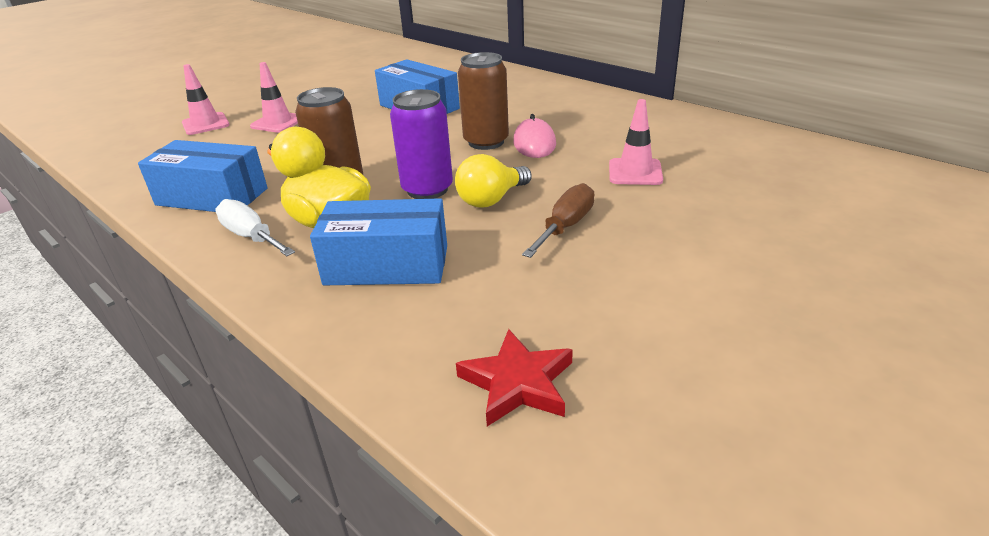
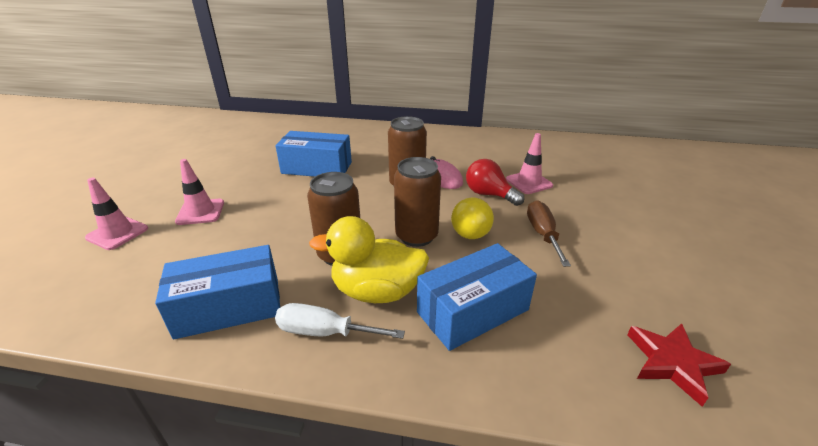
camera: 35 degrees left, 0 degrees up
purple can [390,89,453,199] -> brown can [394,157,441,247]
none -> red light bulb [466,159,524,206]

